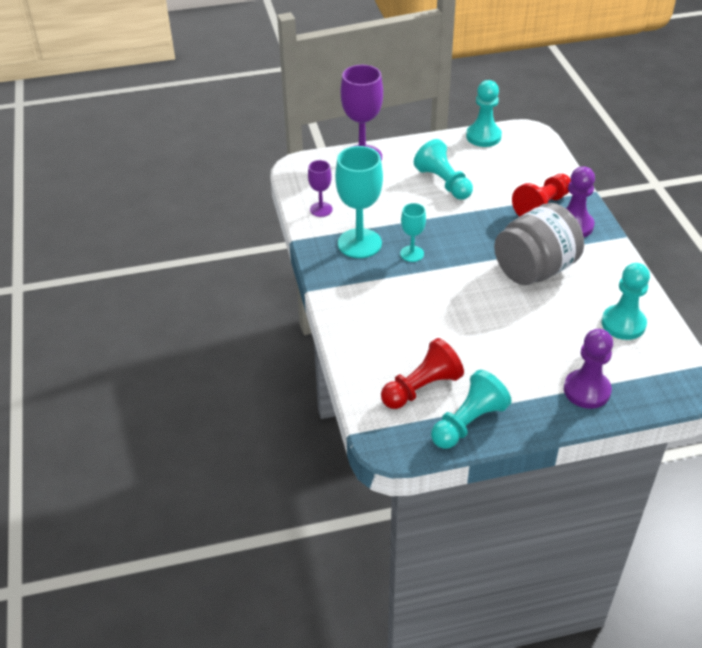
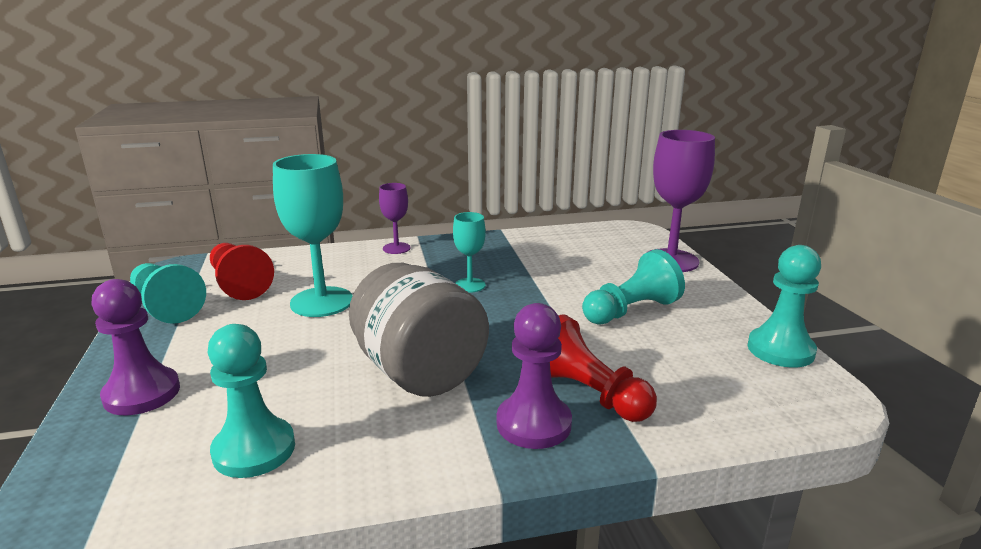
camera: 90 degrees right, 20 degrees down
purple goblet [308,160,333,217] -> purple goblet moved to [379,183,411,254]
turquoise goblet [335,146,383,258] -> turquoise goblet moved to [273,154,352,317]

